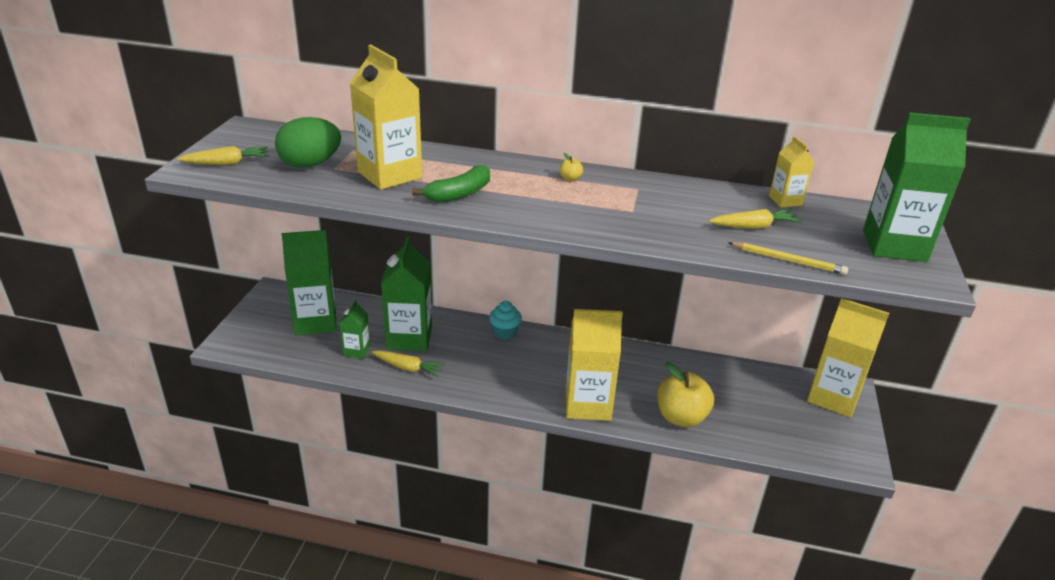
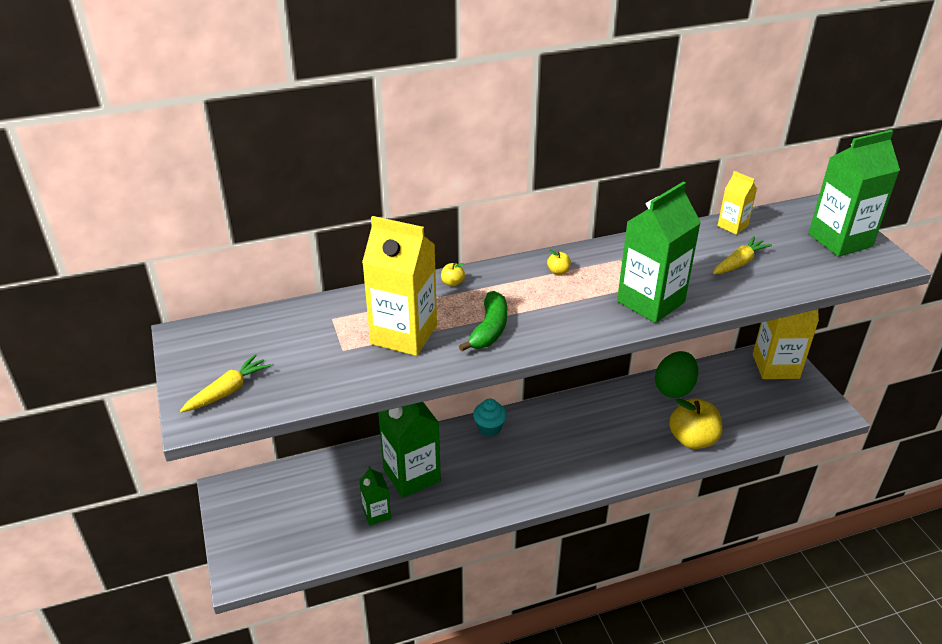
camera: 30 degrees left, 5 degrees up
green egg [275,117,341,168] -> green egg moved to [655,351,698,398]
green carton [281,230,337,335] -> green carton moved to [617,182,701,323]
yellow carrot [372,350,446,377] -> none
yellow carton [566,309,623,421] -> none
yellow pencil [729,242,848,275] -> none
none -> yellow apple [441,263,465,287]

